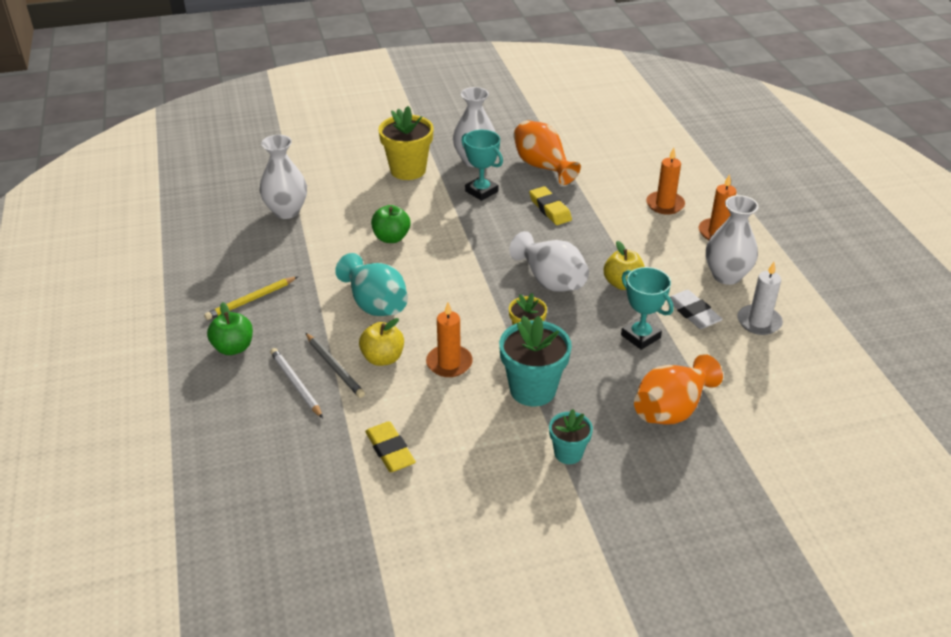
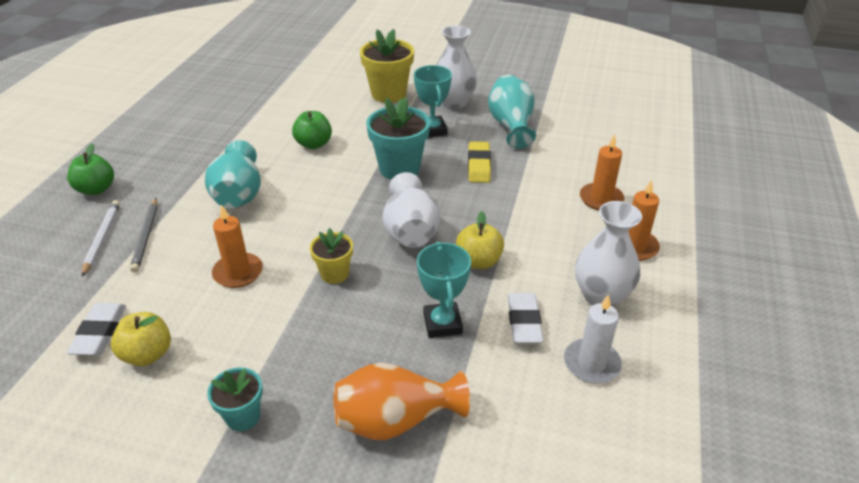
camera: 30 degrees right, 0 degrees up
yellow pencil [204,276,298,320] -> none
white vase [260,135,307,219] -> none
yellow apple [359,318,404,366] -> yellow apple moved to [111,312,171,366]
yellow eraser [365,421,416,472] -> white eraser [67,303,126,355]
turquoise flower pot [499,316,572,406] -> turquoise flower pot moved to [366,97,430,180]
orange vase [513,120,581,185] -> turquoise vase [488,75,536,148]

